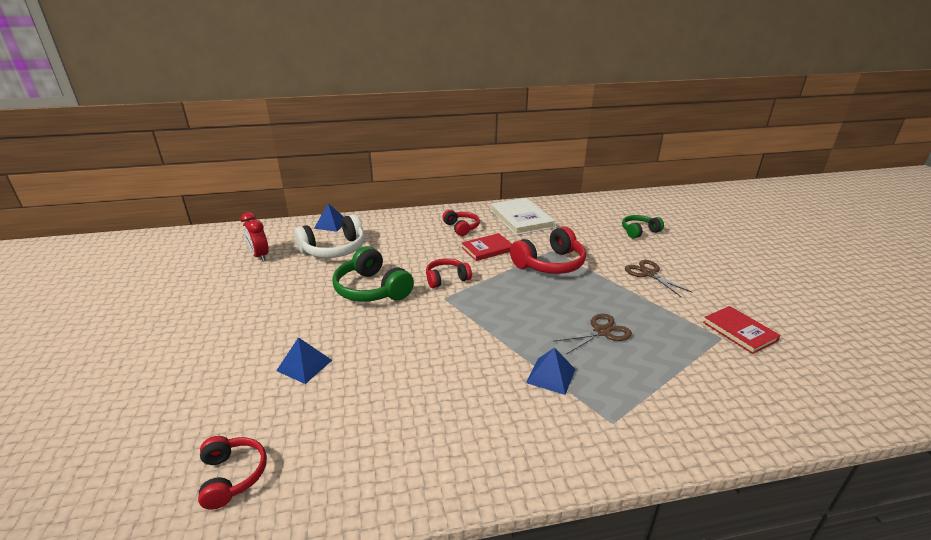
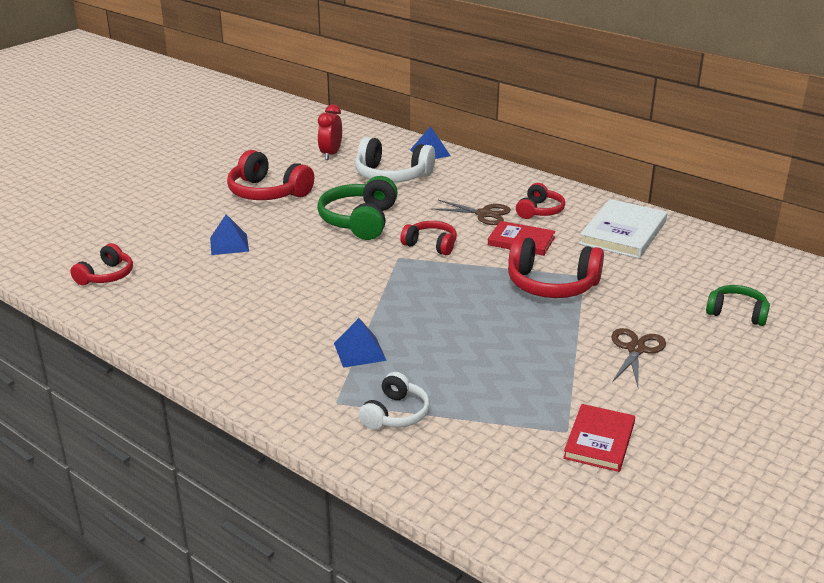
camera: 50 degrees right, 0 degrees up
brown scissors [553,313,632,354] -> brown scissors moved to [431,200,511,225]
none -> red headphones [227,150,314,200]
none -> white headphones [359,372,430,430]

